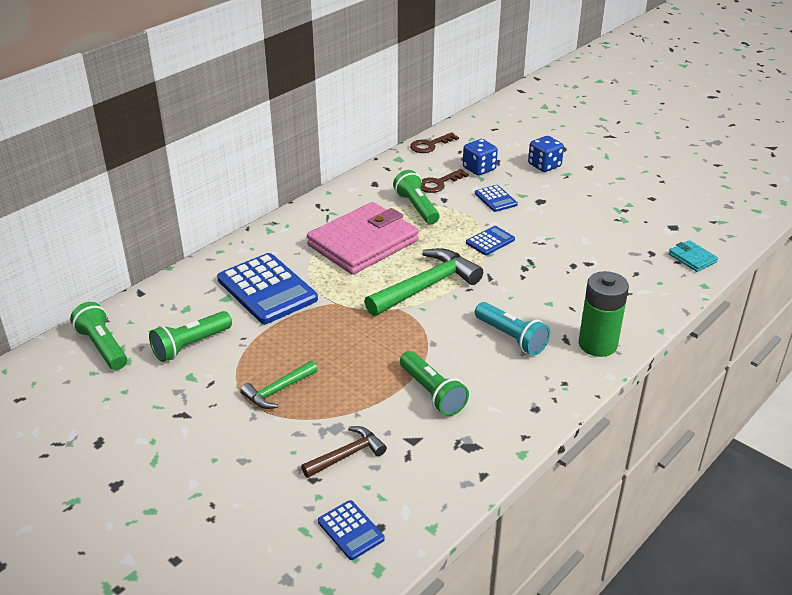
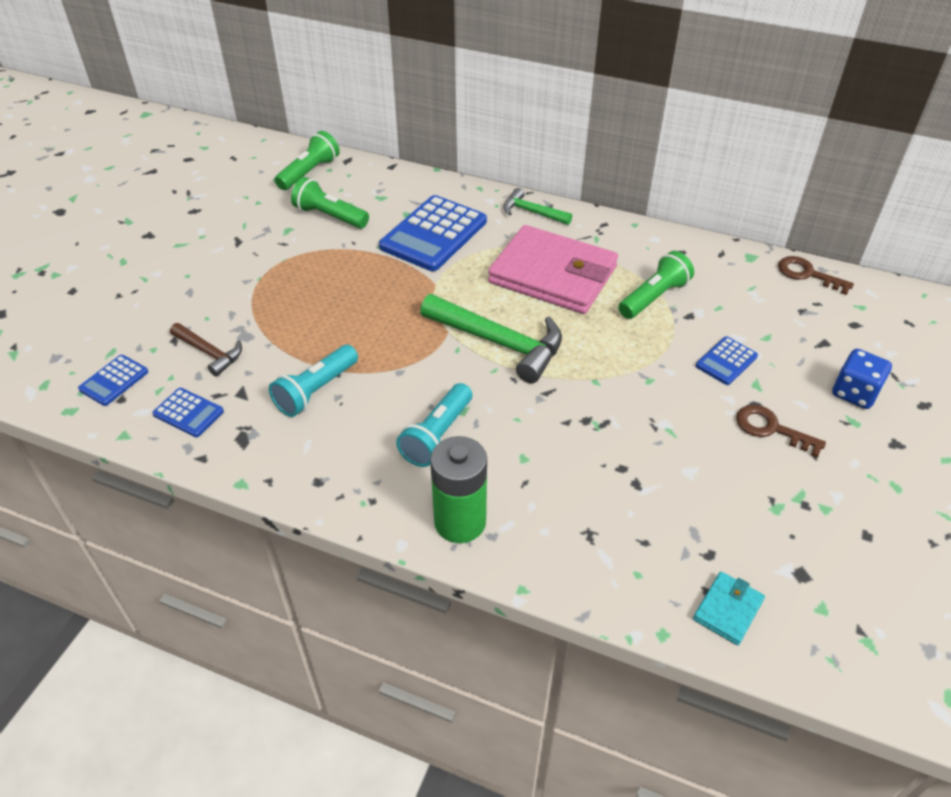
camera: 70 degrees right, 10 degrees up
green hammer [241,361,318,409] -> green hammer moved to [504,188,572,225]
green flashlight [400,351,469,416] -> turquoise flashlight [269,345,358,417]
brown key [421,169,469,193] -> brown key moved to [736,405,826,458]
blue dice [463,139,498,176] -> none
blue calculator [466,226,515,255] -> blue calculator moved to [152,388,224,437]

